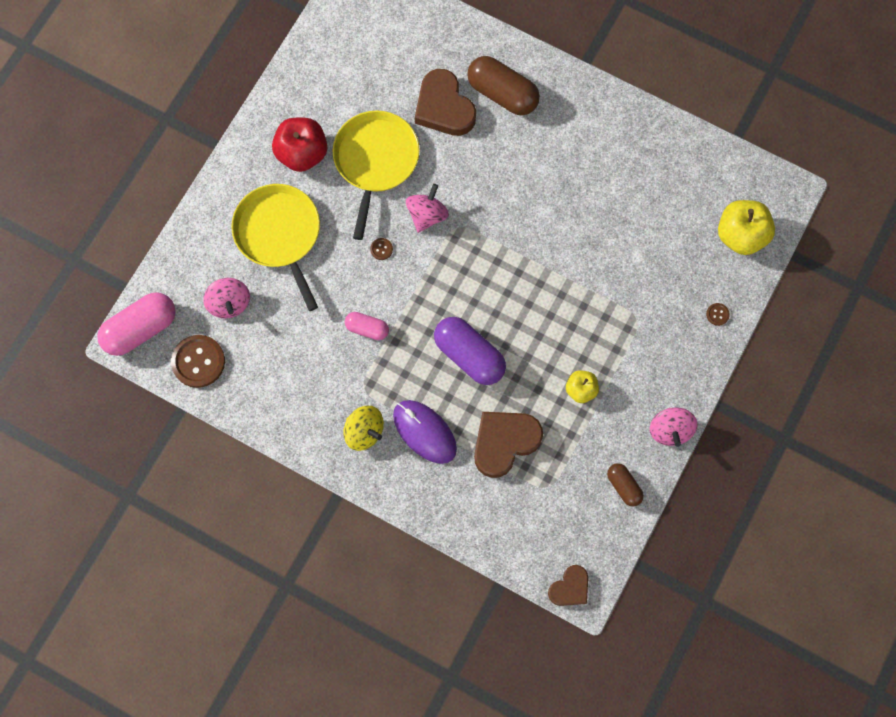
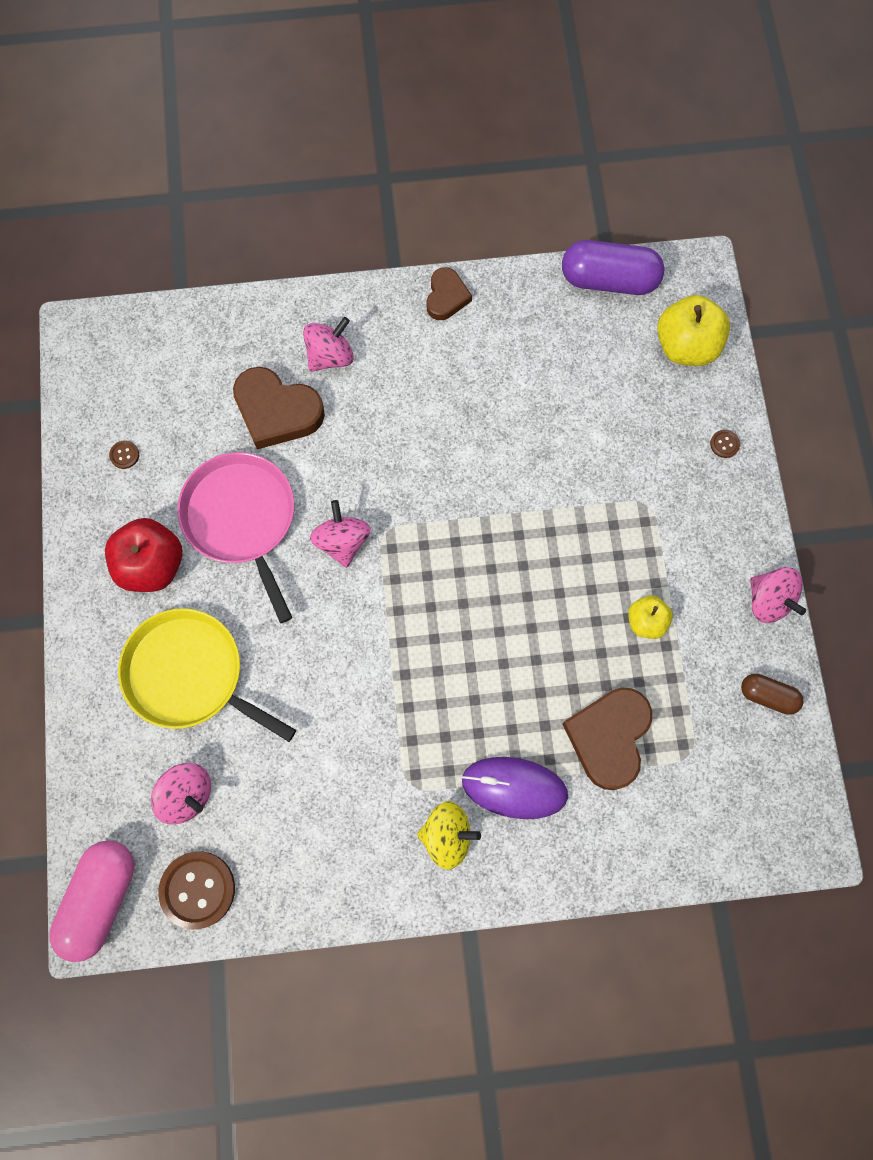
camera: 35 degrees left, 0 degrees up
yellow pan [333,110,420,240] -> pink pan [177,452,294,623]
pink capsule [345,312,389,340] -> none
brown button [370,238,393,260] -> brown button moved to [109,440,139,469]
purple capsule [434,317,506,385] -> purple capsule moved to [562,240,665,295]
brown capsule [467,56,540,115] -> pink spinning top [303,317,354,372]
brown heart [548,565,588,606] -> brown heart moved to [426,267,472,320]

